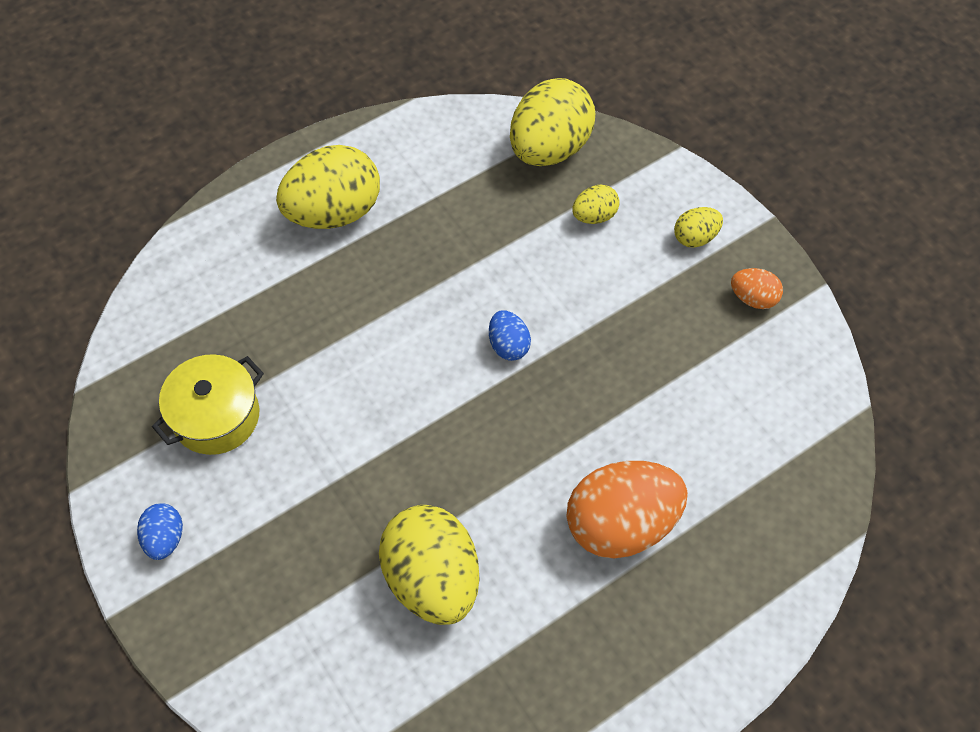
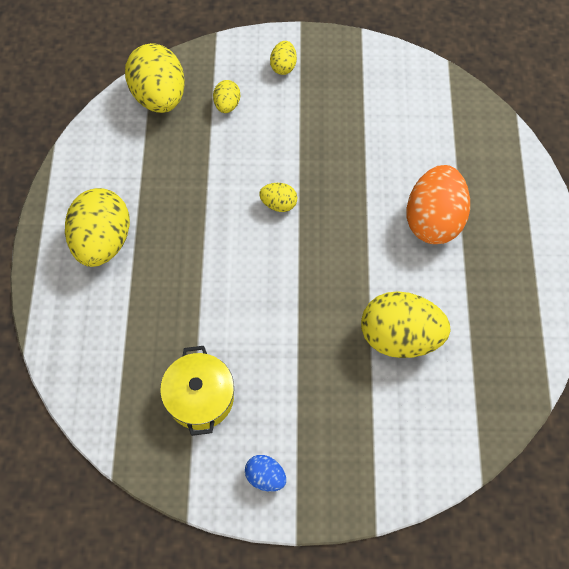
camera: 55 degrees left, 5 degrees up
blue egg [489,310,531,361] -> yellow egg [259,183,297,212]
orange egg [731,268,783,309] -> none

